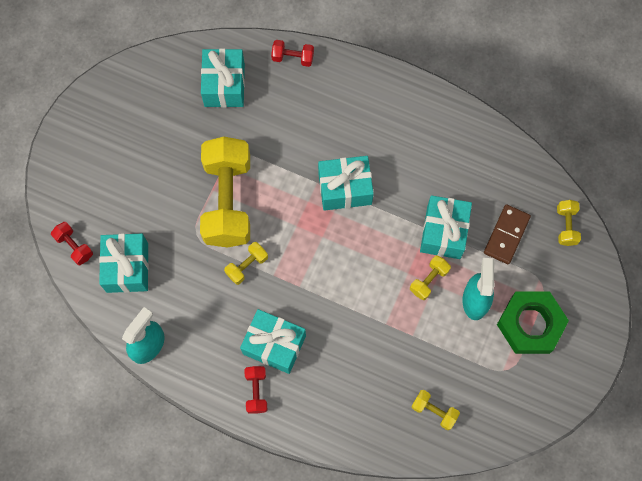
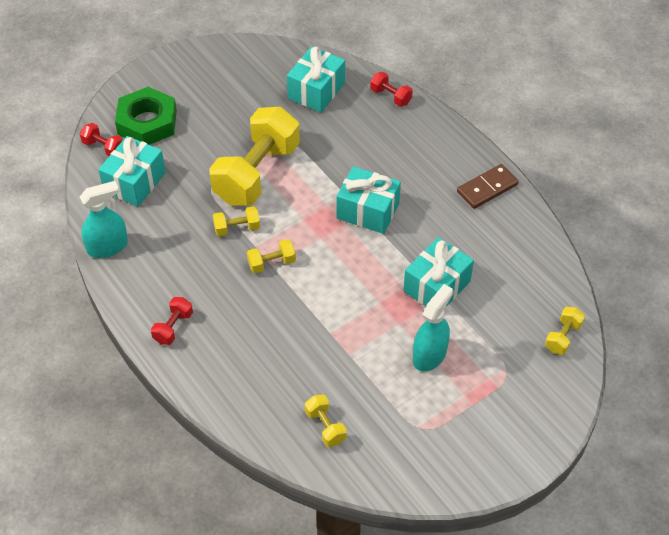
camera: 30 degrees right, 20 degrees down
red dumbbell [51,222,93,265] -> red dumbbell turned 45 degrees counterclockwise [80,123,123,156]
turquoise gift [240,309,306,374] -> none
yellow dumbbell [410,255,451,300] -> yellow dumbbell moved to [247,239,296,273]
brown domino [484,204,531,264] -> brown domino moved to [457,164,519,209]
green nut [497,291,569,354] -> green nut moved to [115,87,177,145]

